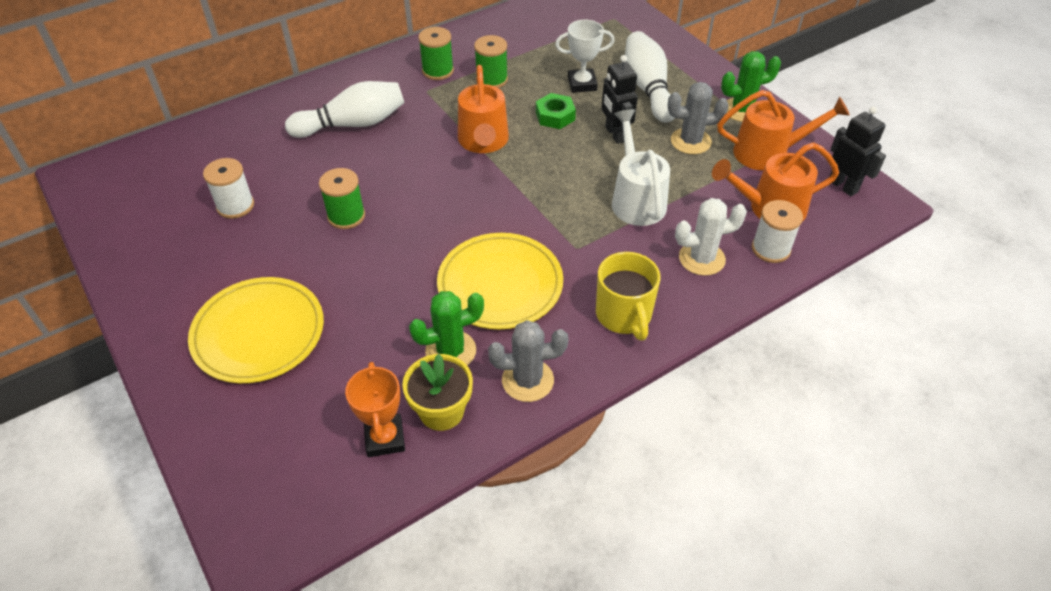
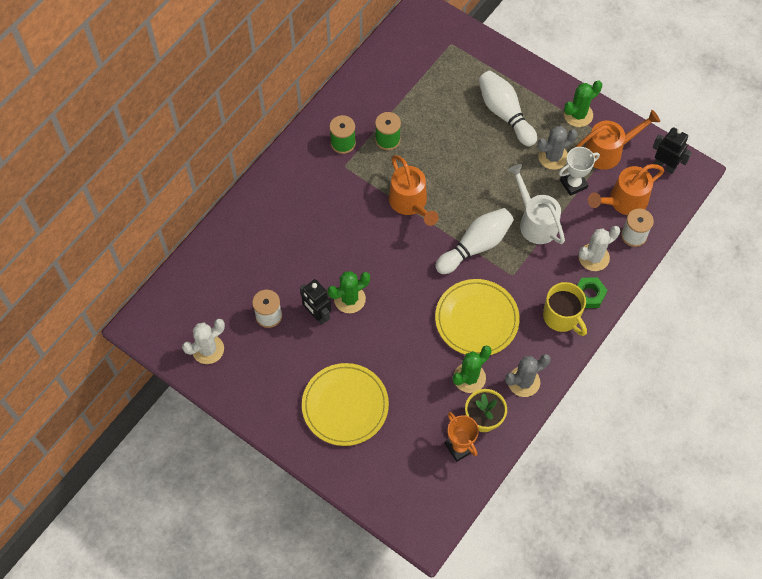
camera: 20 degrees left, 15 degrees up
white bowling pin [285,81,404,138] -> white bowling pin moved to [435,208,514,274]
green spool [319,168,365,229] -> green cactus [327,271,370,313]
green nut [536,93,576,129] -> green nut moved to [577,277,607,308]
white trophy [555,20,614,93] -> white trophy moved to [559,147,600,196]
black robot [601,55,638,144] -> black robot moved to [300,279,331,325]
none -> white cactus [182,319,225,364]

